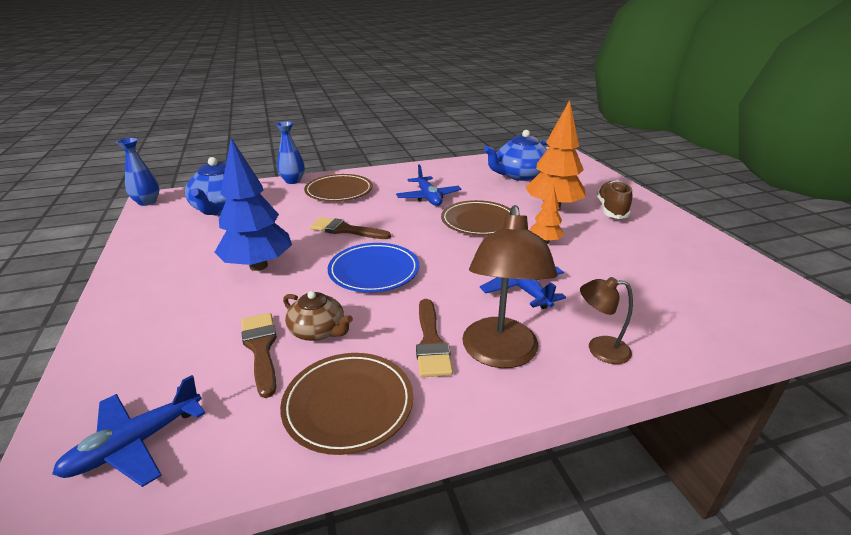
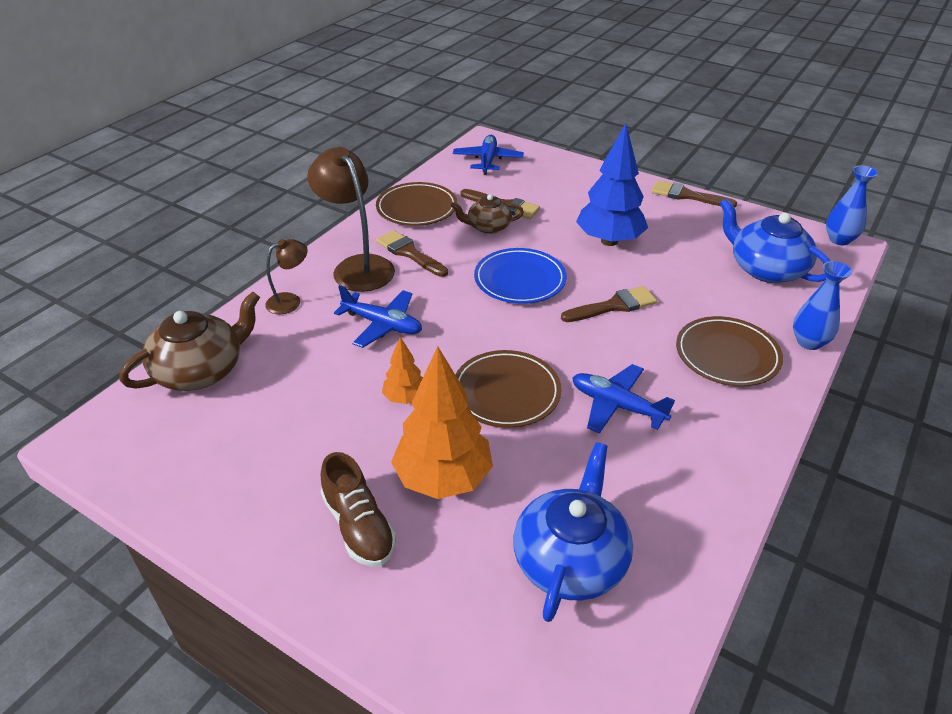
camera: 140 degrees right, 10 degrees up
none -> brown teapot [120,291,260,391]
none -> brown brush [651,180,737,208]

